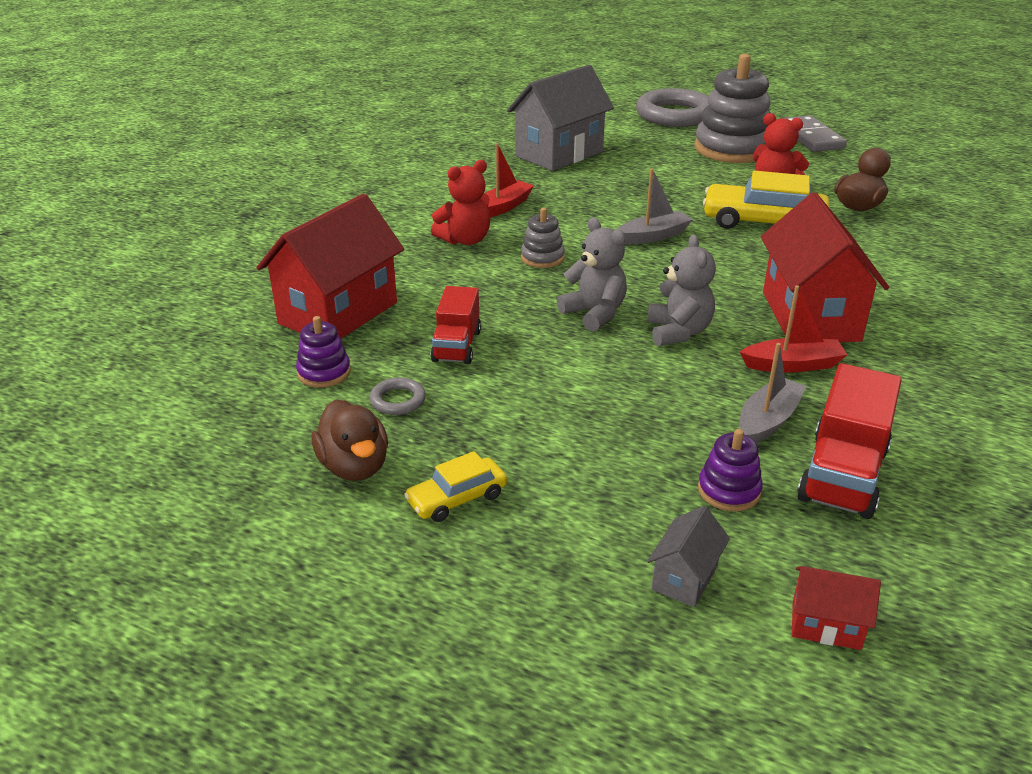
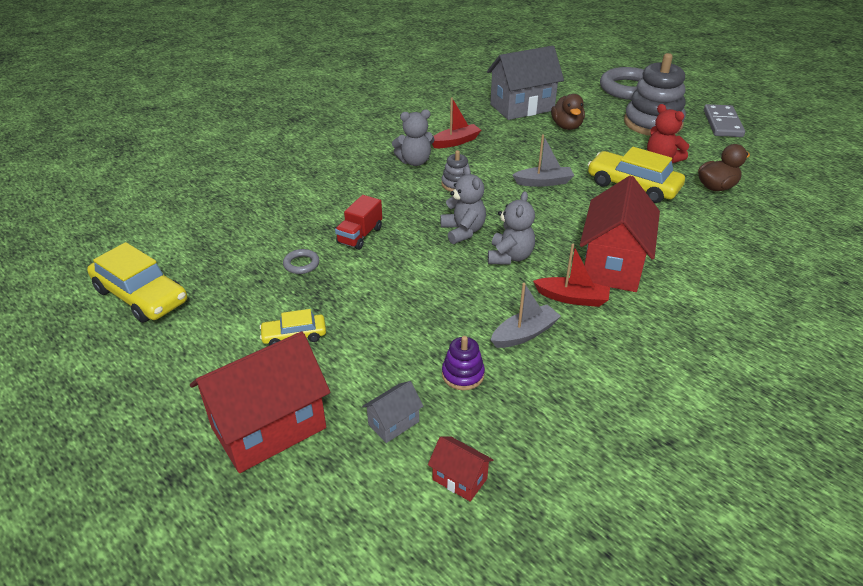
camera: 20 degrees right, 5 degrees up
red house [256,194,404,339] -> red house moved to [190,331,330,473]
purple stacking toy [296,316,351,387] -> none
brown duck [311,400,388,481] -> brown duck moved to [551,94,585,130]
red teddy bear [431,160,490,245] -> grey teddy bear [392,109,435,166]
red truck [797,363,902,519] -> none
none -> yellow car [87,242,187,323]

